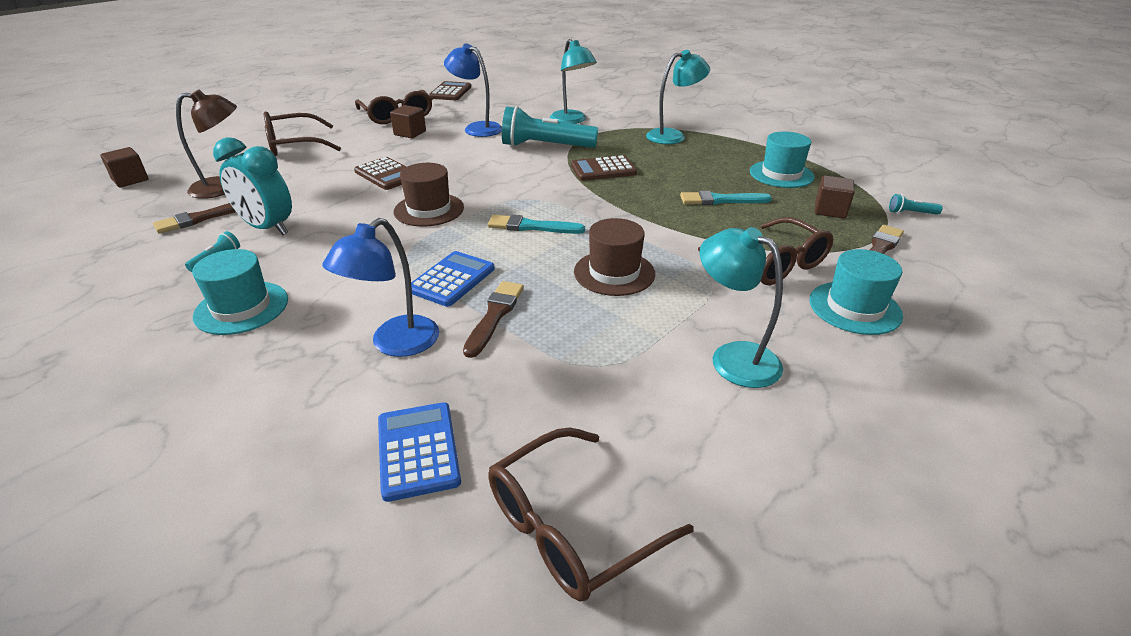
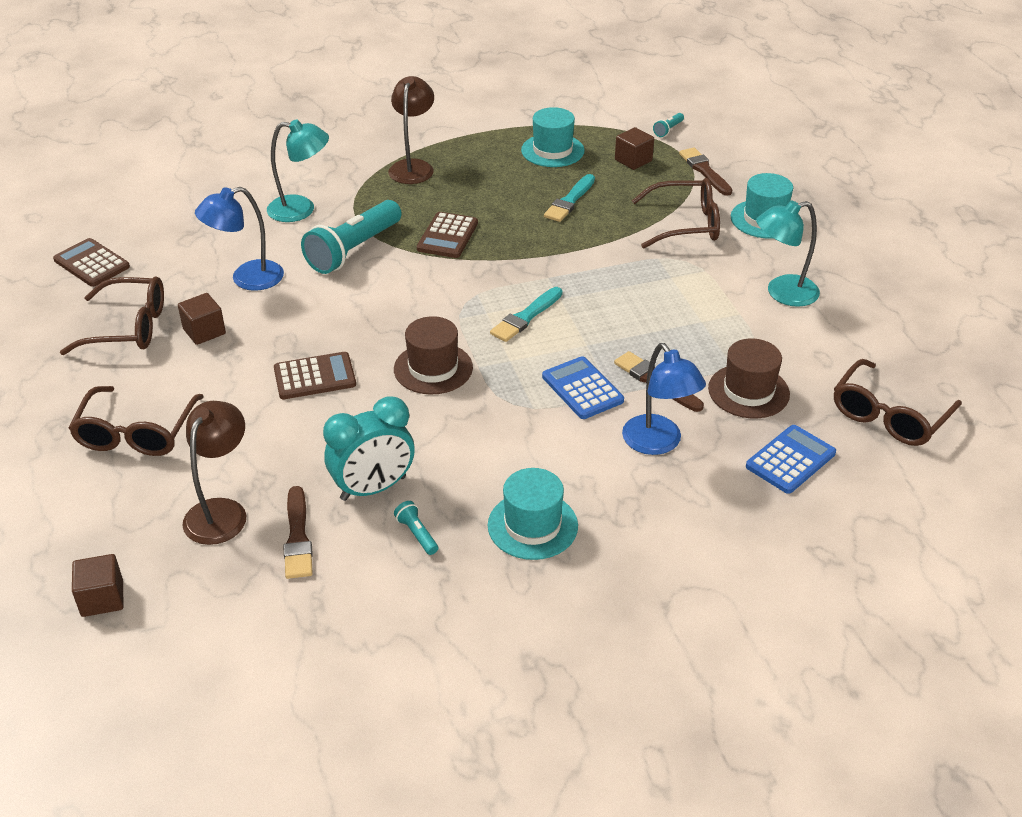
camera: 60 degrees left, 5 degrees up
blue calculator [378,402,461,502] -> blue calculator turned 120 degrees clockwise [746,425,836,494]
brown glasses [488,428,694,602] -> brown glasses turned 45 degrees clockwise [834,359,962,446]
brown hat [574,218,655,296] -> brown hat moved to [708,338,790,418]
turquoise lamp [646,50,710,144] -> brown lamp [388,76,434,184]

